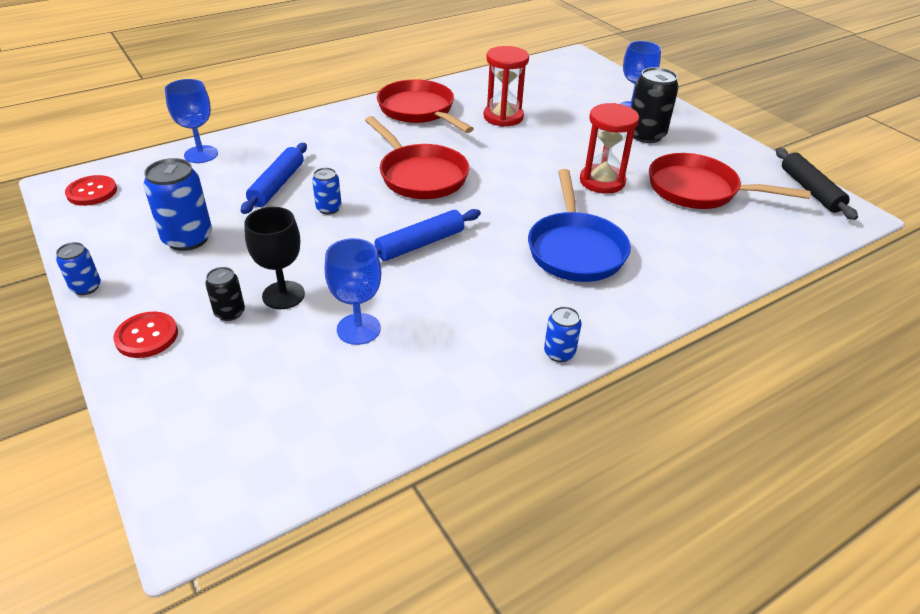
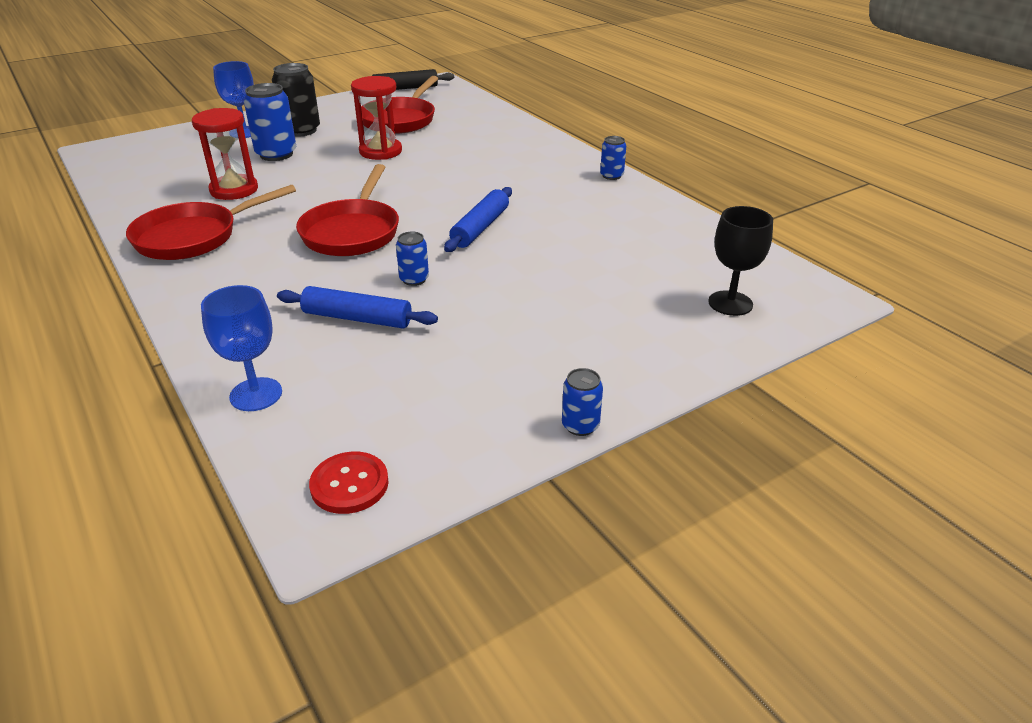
camera: 90 degrees left, 5 degrees down
red button [113,312,178,358] -> none
blue can [143,158,212,251] -> blue can moved to [244,83,296,161]
black can [205,267,245,321] -> none
black goblet [244,207,305,309] -> black goblet moved to [708,206,773,316]
blue goblet [325,238,381,345] -> none
red pan [365,116,469,199] -> red pan turned 135 degrees clockwise [296,164,399,256]
blue rolling pin [375,209,481,261] -> blue rolling pin turned 60 degrees clockwise [444,187,512,252]
blue pan [528,169,631,282] -> none

